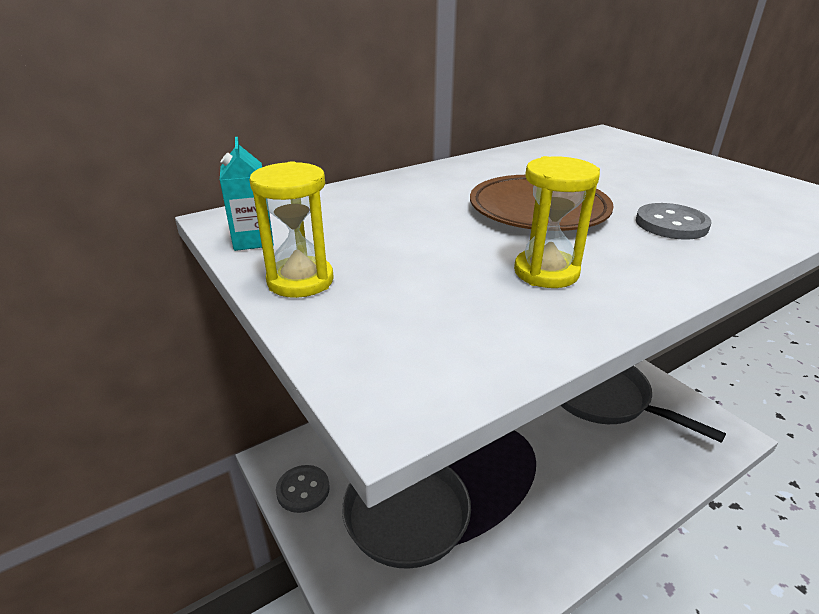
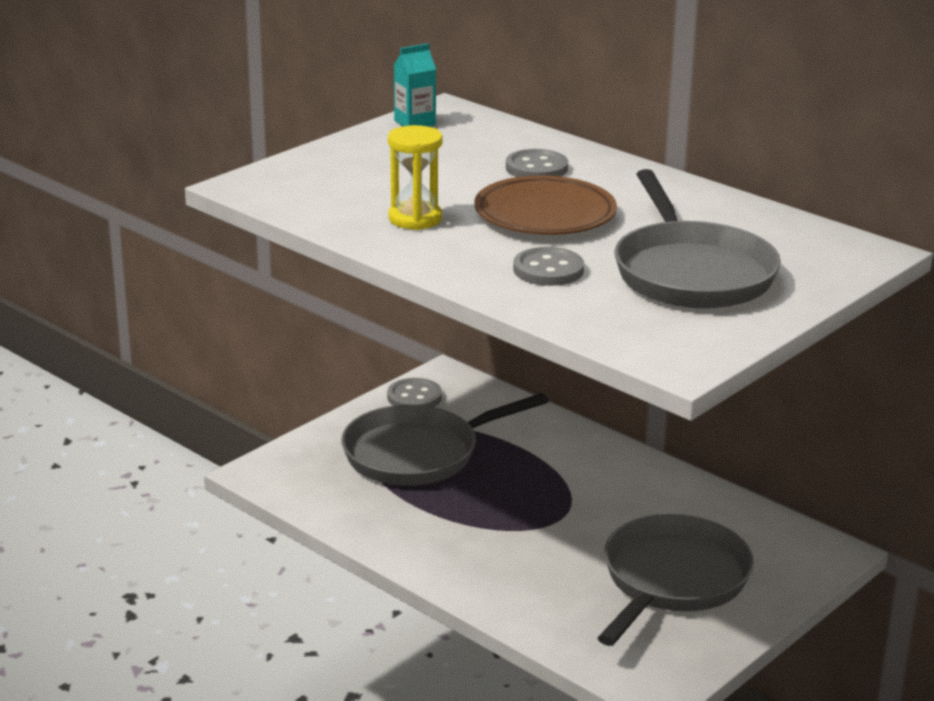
camera: 75 degrees right, 5 degrees down
yellow hourglass [249,161,334,298] -> none
none -> grey button [506,149,568,177]
none -> grey pan [615,169,781,308]

